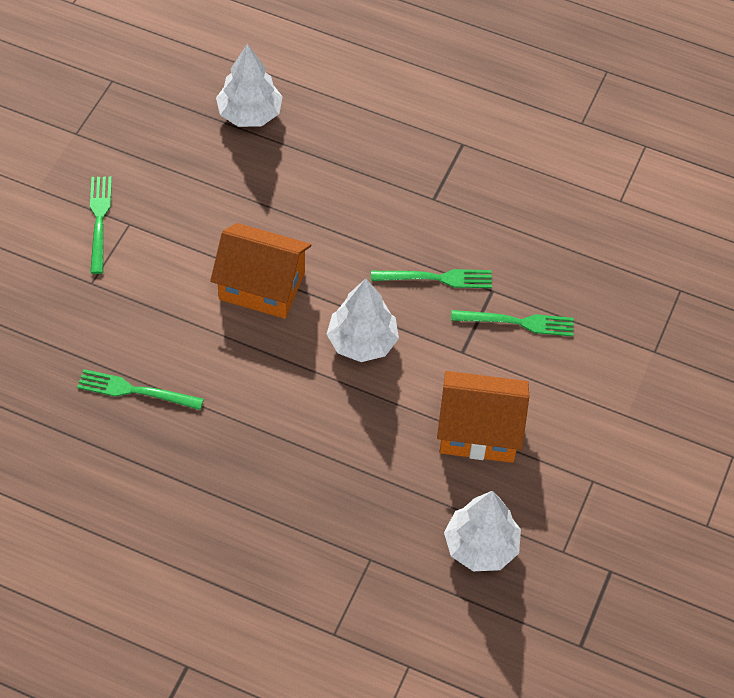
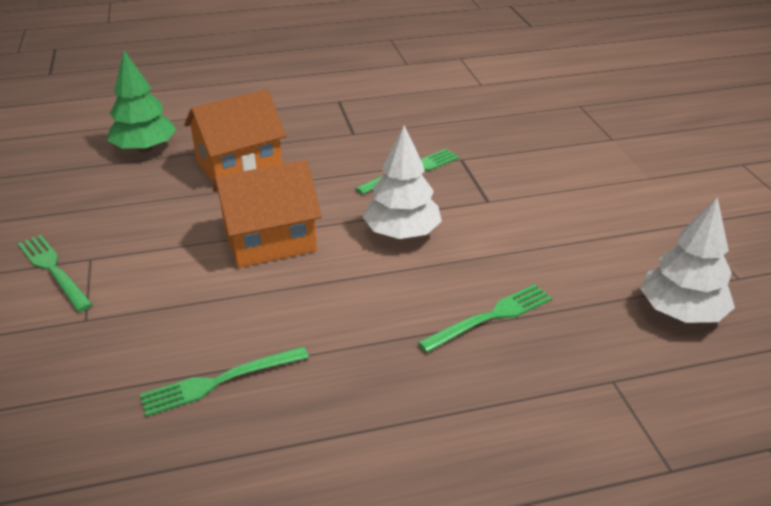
camera: 35 degrees left, 20 degrees down
white tree [216,44,283,127] -> green tree [107,51,176,153]
orange house [437,371,529,463] -> orange house moved to [184,89,286,183]
green fork [451,310,574,336] -> green fork moved to [418,284,552,353]

